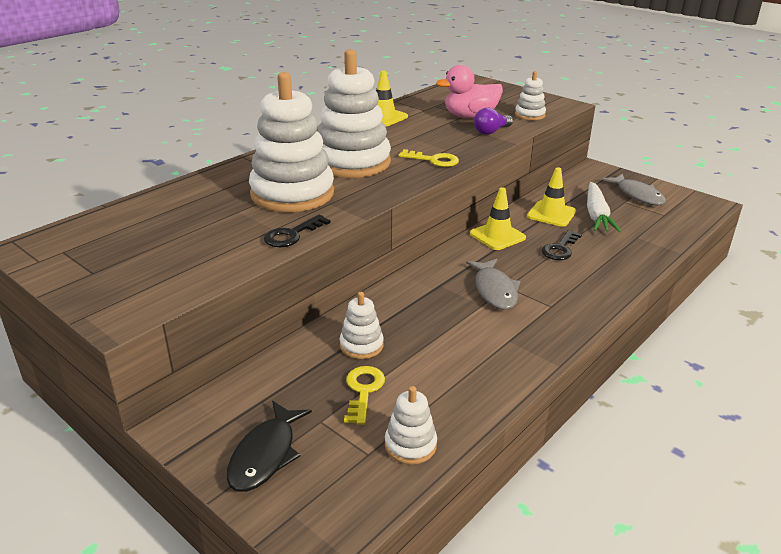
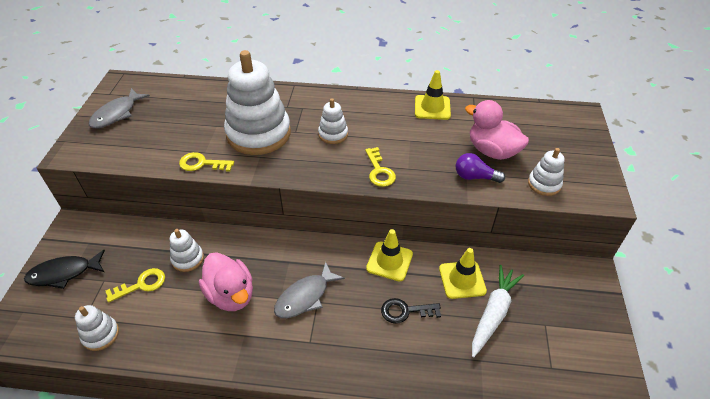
camera: 55 degrees right, 15 degrees up
black key [264,215,331,247] -> yellow key [179,152,234,172]
white stacking toy [317,49,391,178] -> white stacking toy [318,98,348,144], size x0.46
white carrot [587,182,621,232] -> white carrot turned 150 degrees clockwise [472,265,524,358]
grey fish [602,173,666,205] -> grey fish moved to [89,88,150,129]
none -> pink duck [199,252,253,311]

